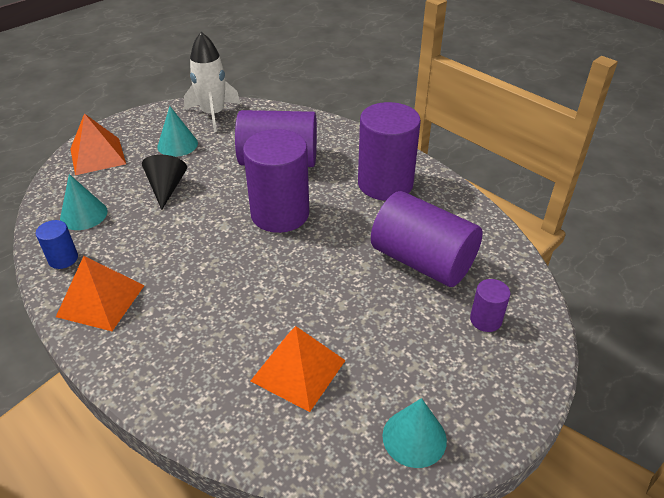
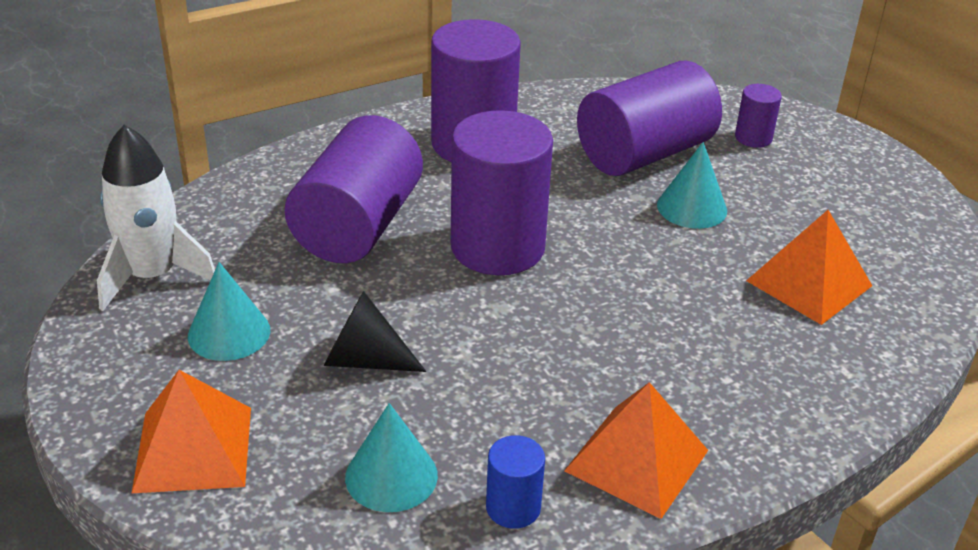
camera: 75 degrees left, 5 degrees down
turquoise cone [382,398,447,468] -> turquoise cone moved to [657,142,727,229]

